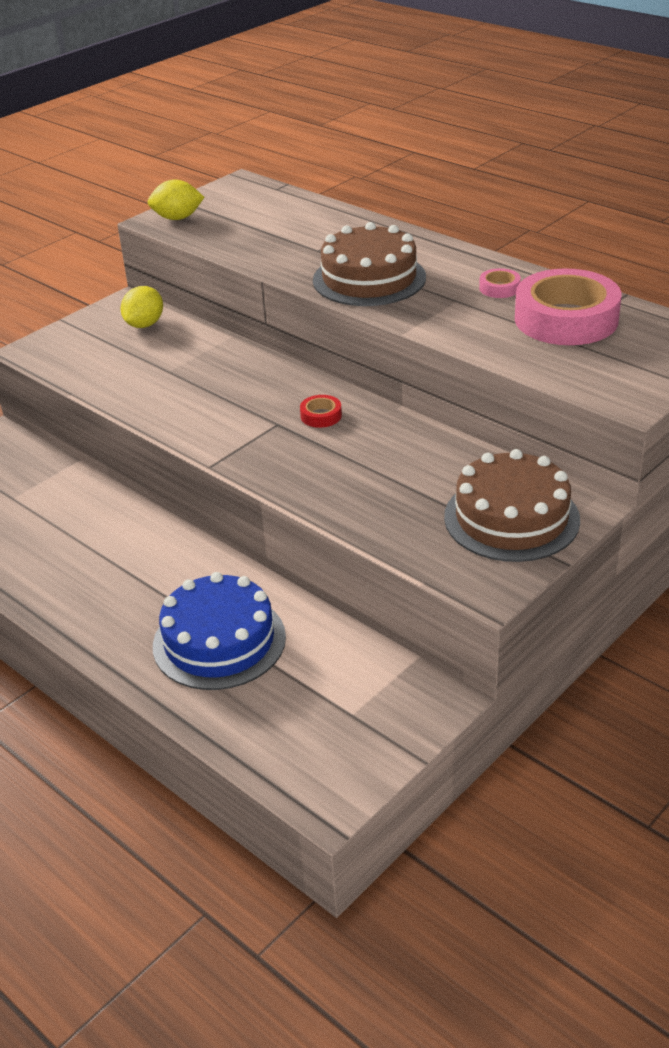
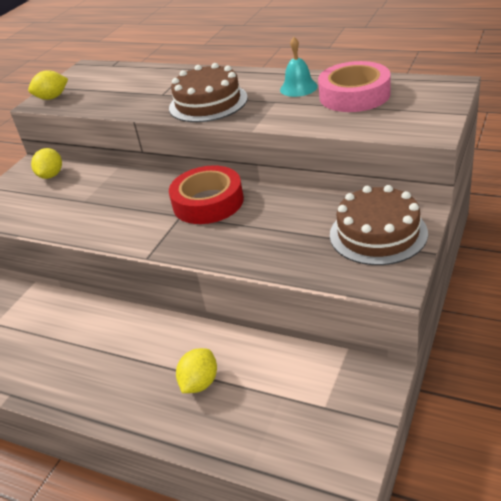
camera: 15 degrees left, 0 degrees up
blue cake [153,572,286,690] -> yellow lemon [176,348,217,393]
red tape [300,395,342,428] -> red tape [169,166,244,224], size x2.41
pink tape [479,268,521,298] -> turquoise bell [280,37,318,97]

